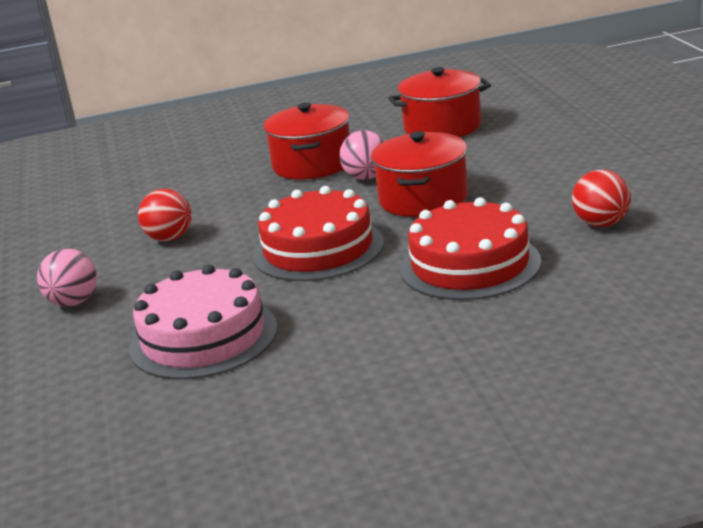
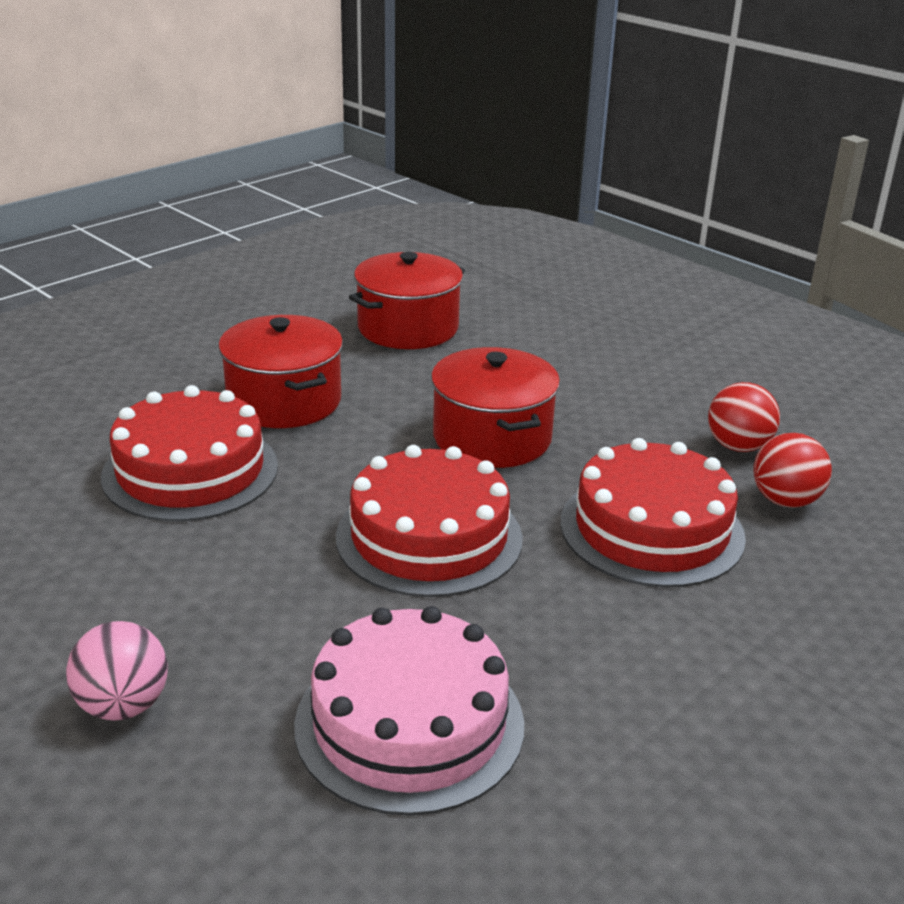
camera: 35 degrees left, 5 degrees up
red ball [138,189,192,242] -> red ball moved to [753,433,832,508]
pink ball [339,130,384,180] -> none
none -> red cake [101,385,278,522]

